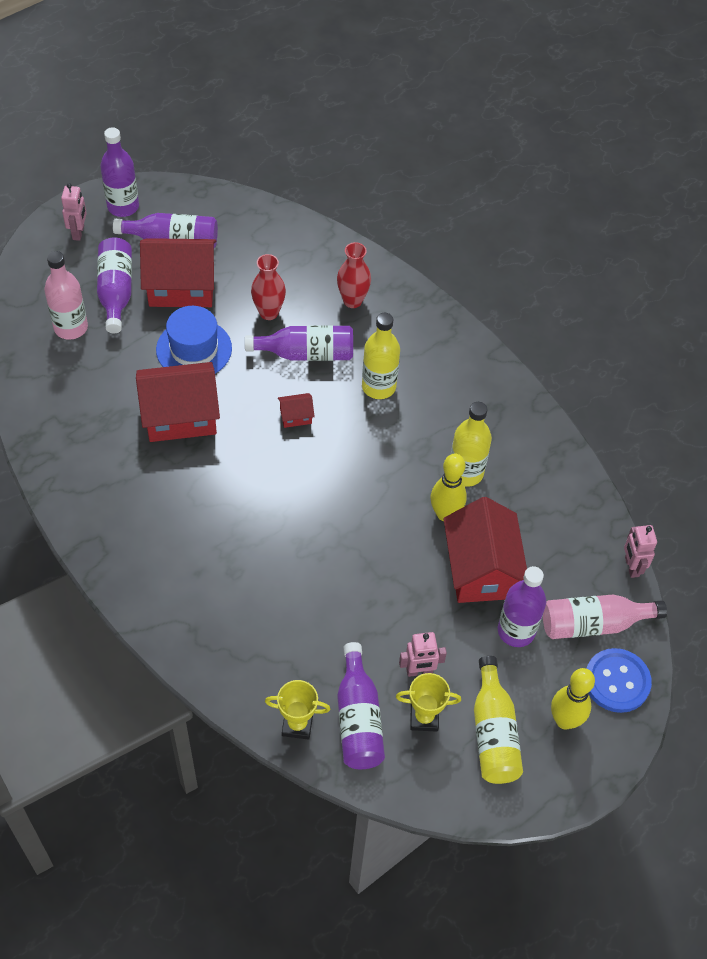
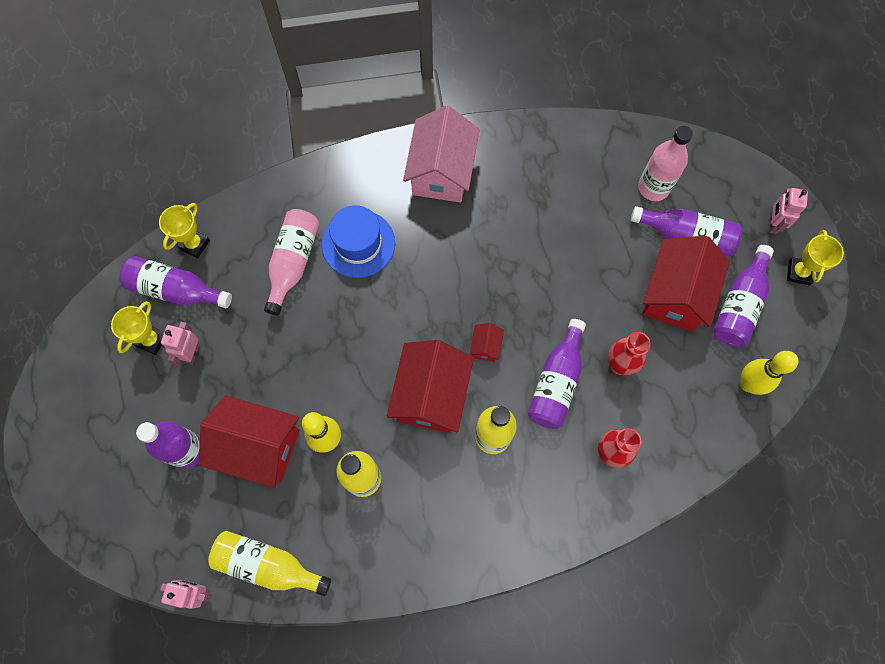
camera: 115 degrees right, 15 degrees up
pink robot [61,183,87,241] -> pink robot turned 75 degrees clockwise [769,188,808,234]
purple bottle [100,127,139,217] -> yellow trophy [787,230,844,285]
red house [136,362,220,442] -> red house moved to [387,340,474,433]
blue hat [156,306,232,374] -> blue hat moved to [322,205,395,278]
yellow bottle [474,656,523,784] -> yellow bottle moved to [208,531,331,596]
pink bottle [543,595,667,639] -> pink bottle moved to [264,209,319,315]
yellow bowling pin [551,668,595,729] -> yellow bowling pin moved to [740,351,798,395]
blue button [586,648,652,713] -> none
none -> pink house [403,106,480,203]

